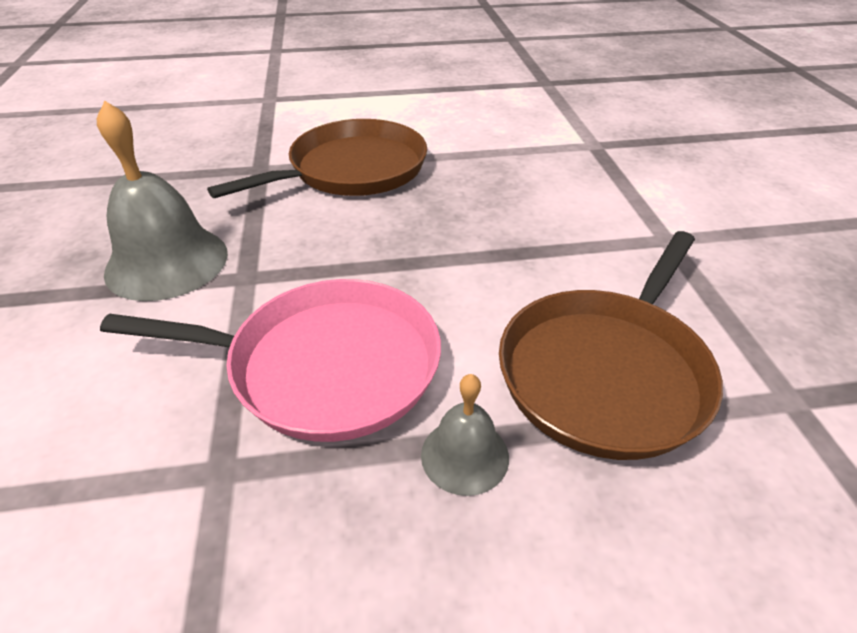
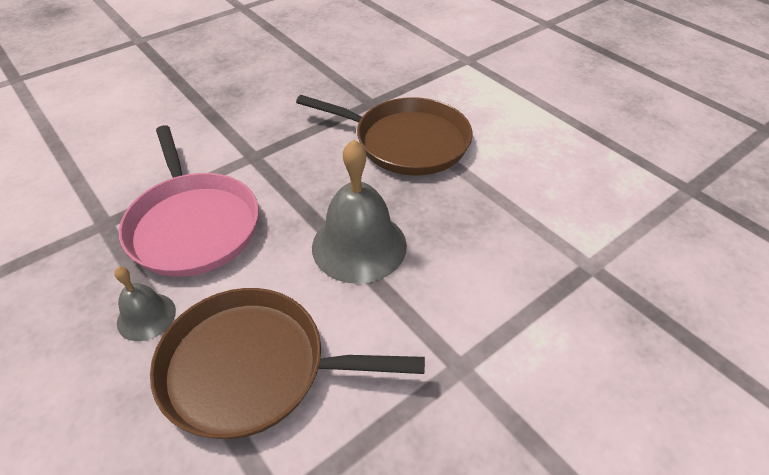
camera: 60 degrees right, 5 degrees up
grey bell [97,101,228,301] -> grey bell moved to [312,139,407,284]

